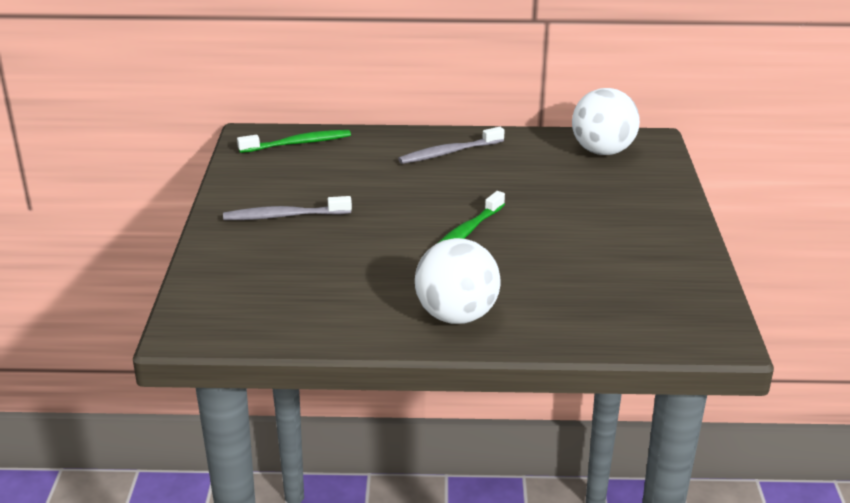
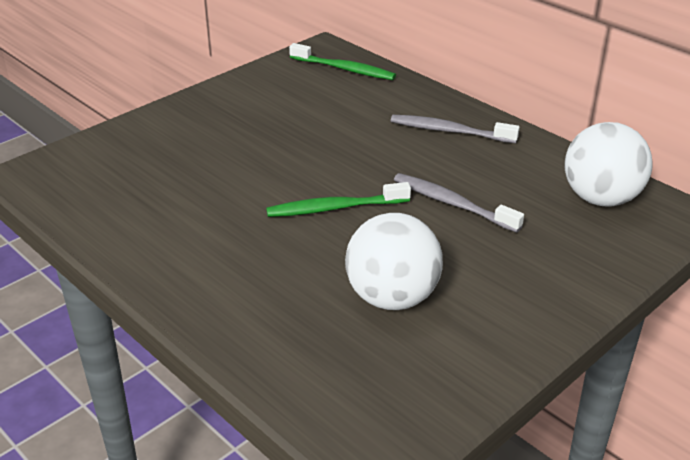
camera: 45 degrees right, 5 degrees up
grey toothbrush [223,196,352,220] -> grey toothbrush moved to [394,173,524,233]
white ball [415,238,500,324] -> white ball moved to [345,213,443,310]

